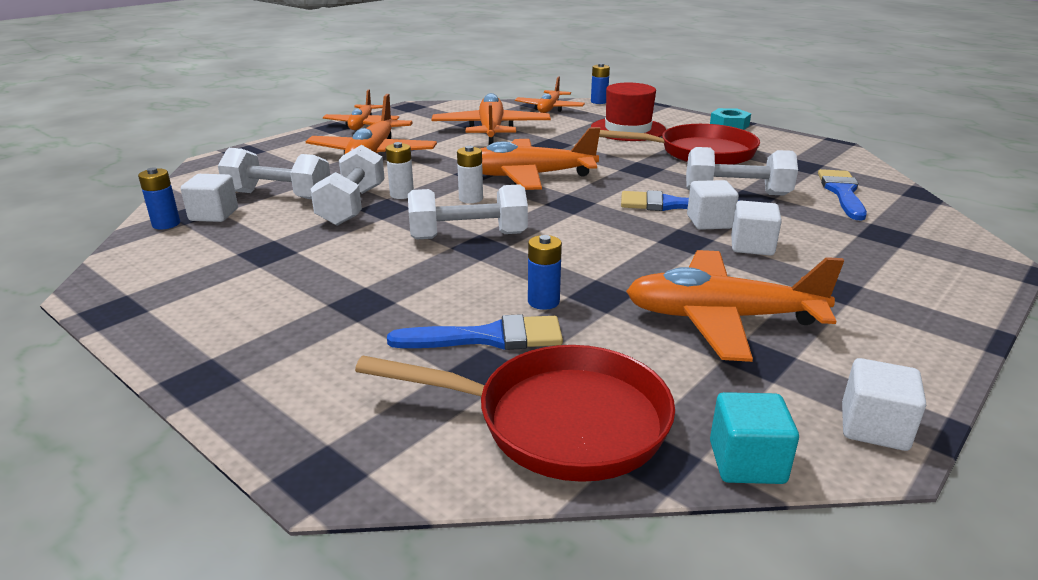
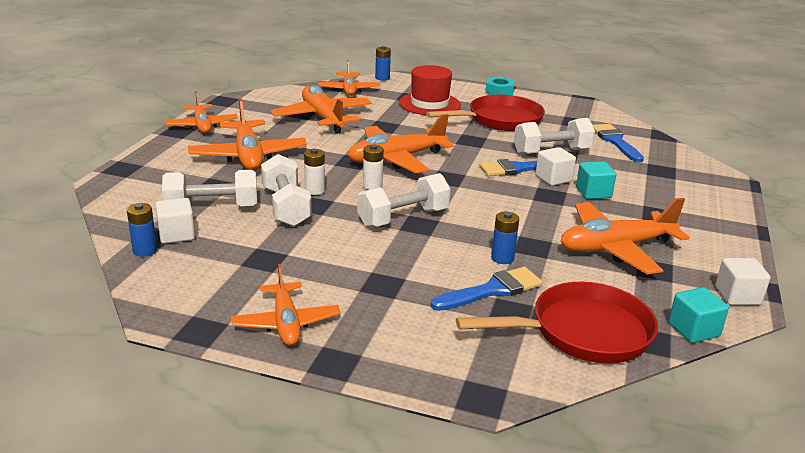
camera: 25 degrees left, 0 degrees up
white cube [731,200,782,256] -> turquoise cube [576,161,616,199]
none -> orange plane [231,264,341,346]

